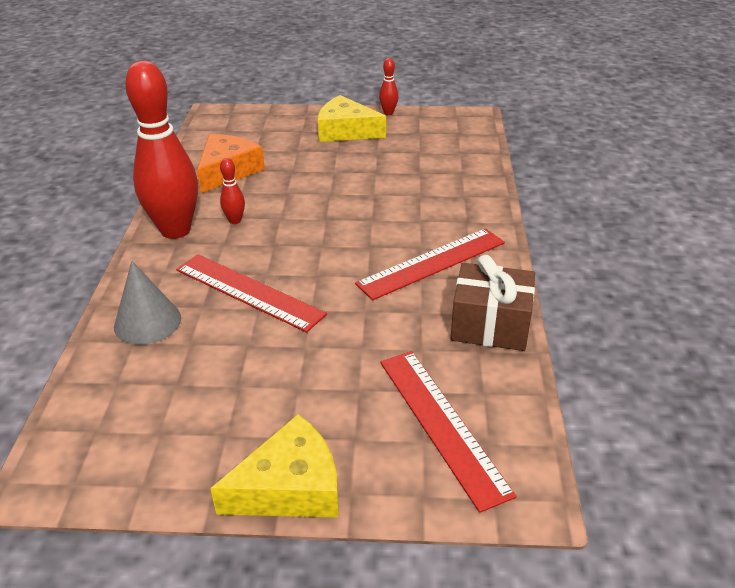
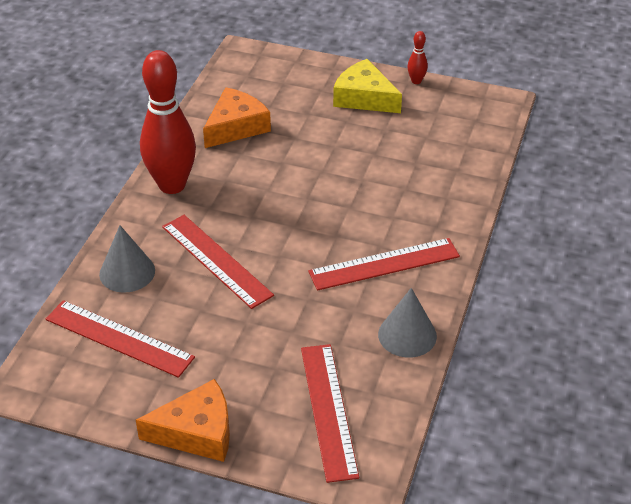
camera: 15 degrees right, 5 degrees up
yellow cheese [210,414,339,518] -> orange cheese [136,379,230,462]
red bowling pin [220,158,245,224] -> none
brown gift [451,255,535,351] -> grey cone [378,288,437,358]
none -> red ruler [46,300,195,378]

